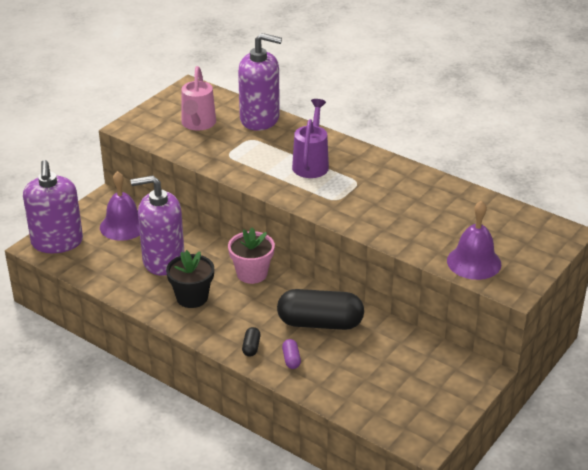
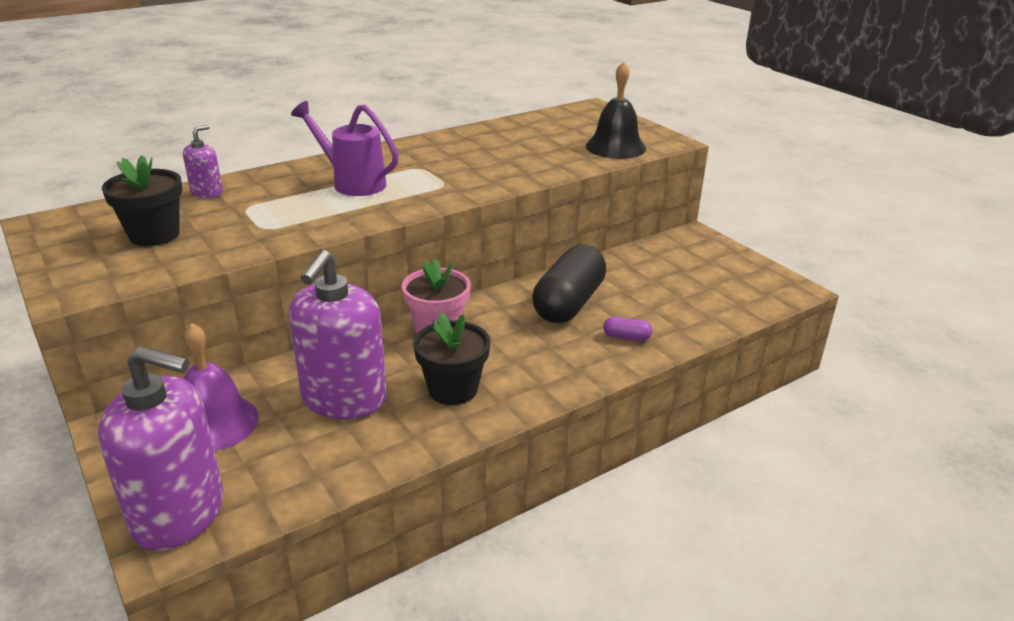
camera: 70 degrees left, 5 degrees down
pink watering can [181,66,216,130] -> black flower pot [102,155,182,246]
purple soap dispenser [238,33,282,131] -> purple soap dispenser [183,125,223,198], size x0.47
black capsule [242,327,261,357] -> none
purple bell [447,200,501,280] -> black bell [586,62,646,159]

